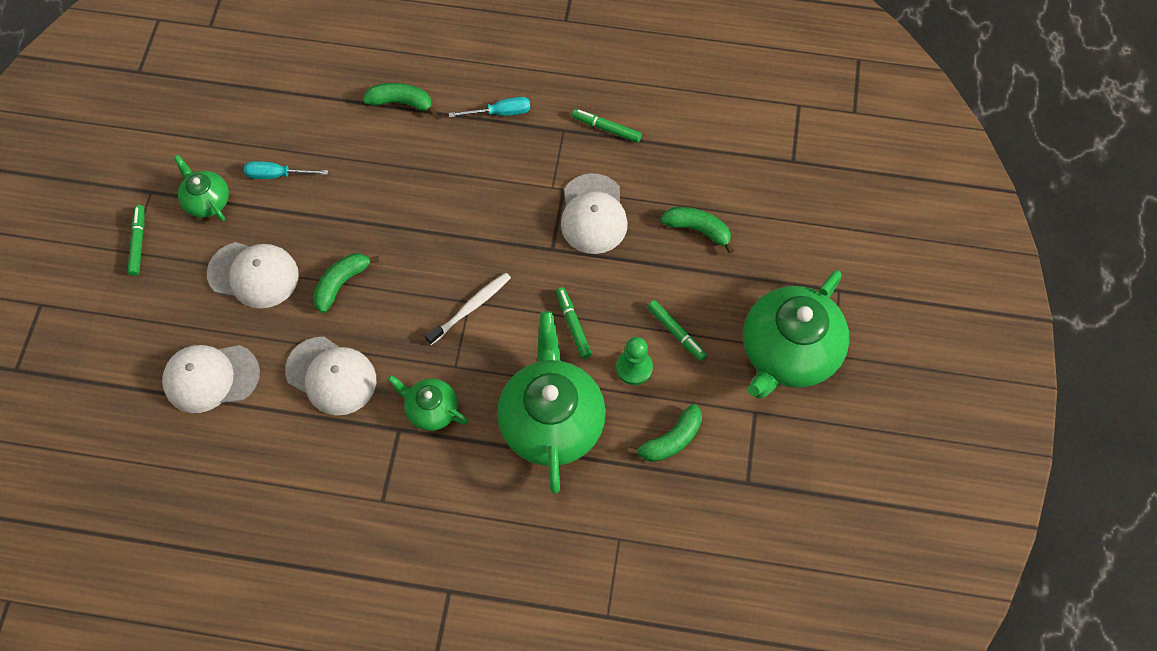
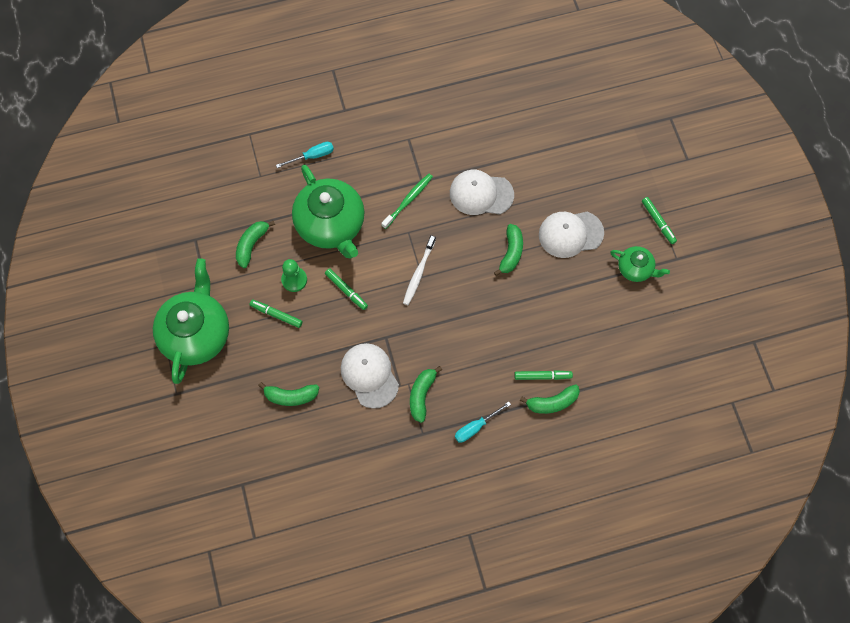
camera: 155 degrees right, 5 degrees up
white cap [162,345,260,413] -> none
turquoise screwdriver [244,161,328,179] -> turquoise screwdriver moved to [276,142,334,168]
green teapot [388,375,468,431] -> green toothbrush [381,174,433,229]
green marker [572,109,642,143] -> green marker moved to [514,370,573,380]
none -> green banana [410,366,442,423]

